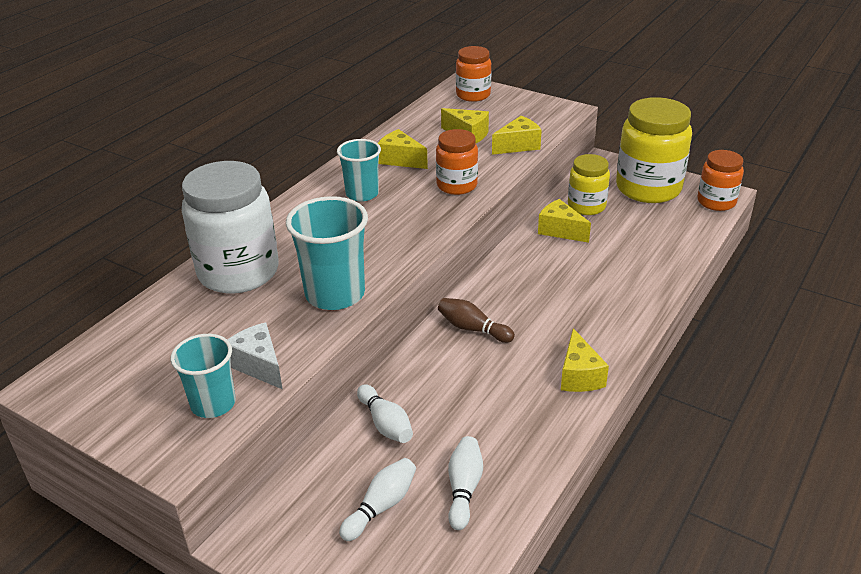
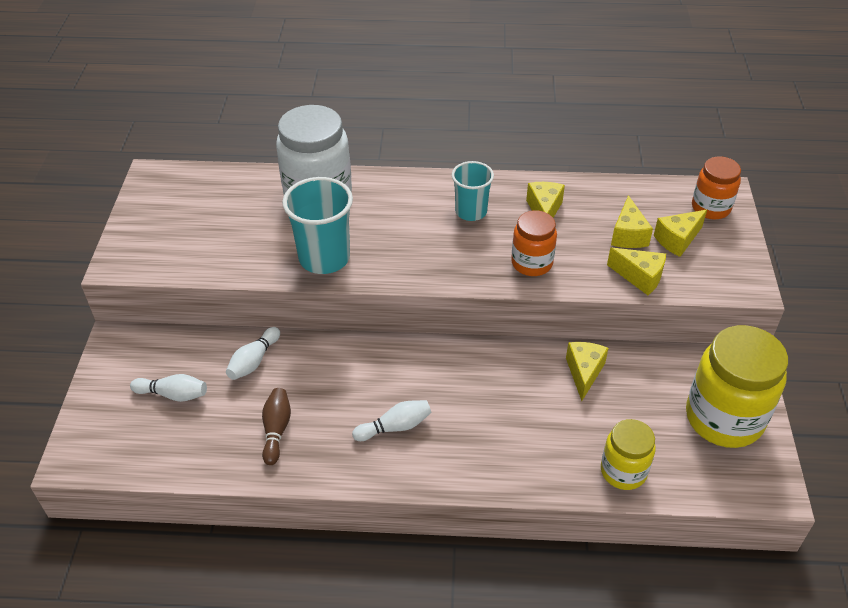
camera: 60 degrees right, 10 degrees up
turquoise cup [171,334,236,418] -> none
white cheese [228,322,283,389] -> none
brown bowling pin [438,298,515,343] -> brown bowling pin moved to [262,388,291,465]
white bowling pin [448,436,483,530] -> white bowling pin moved to [352,400,431,441]
yellow cheese [561,328,609,392] -> yellow cheese moved to [654,210,707,257]
yellow jar [568,154,610,215] -> yellow jar moved to [601,419,656,490]
orange jar [698,150,744,211] -> none

